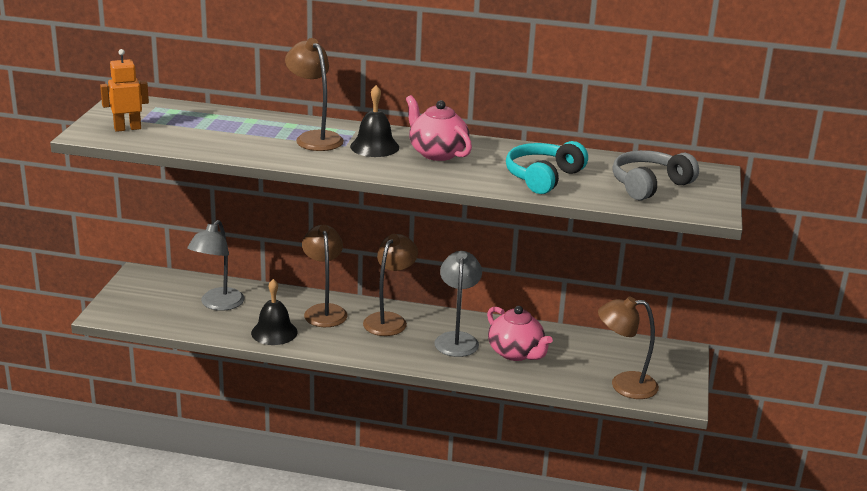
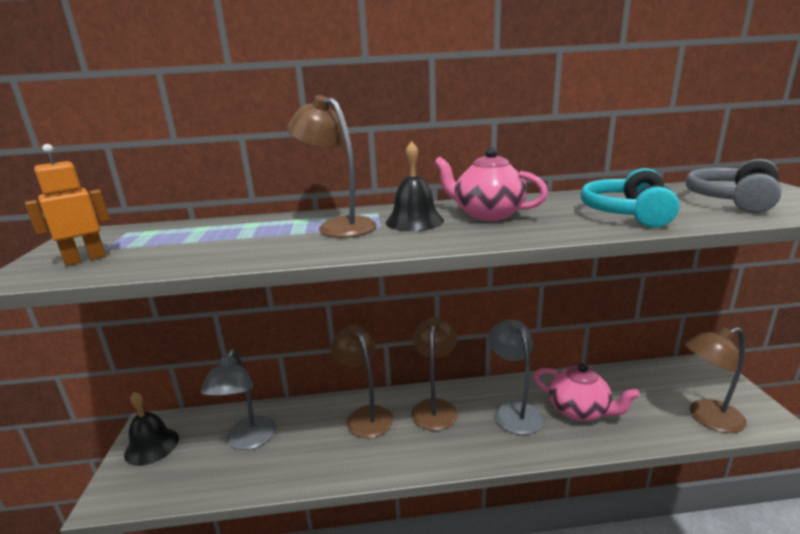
camera: 15 degrees left, 5 degrees down
black bell [251,279,298,345] -> black bell moved to [124,392,179,466]

